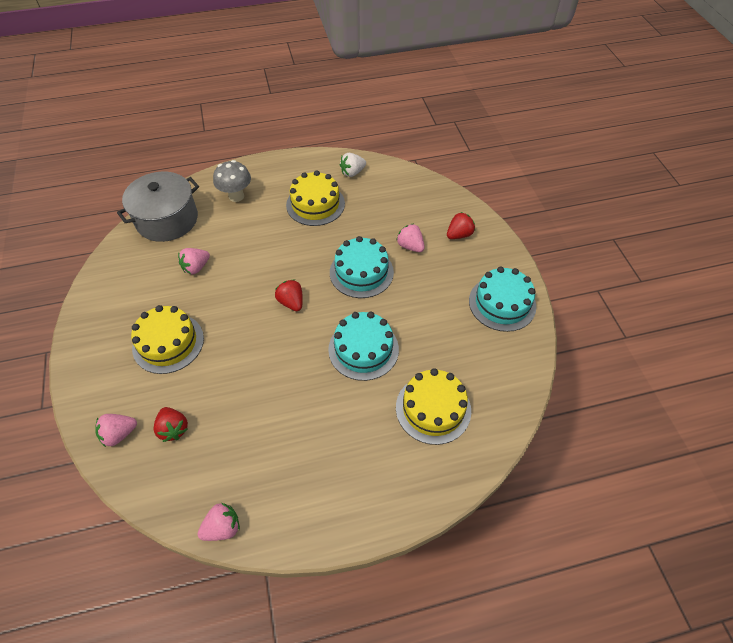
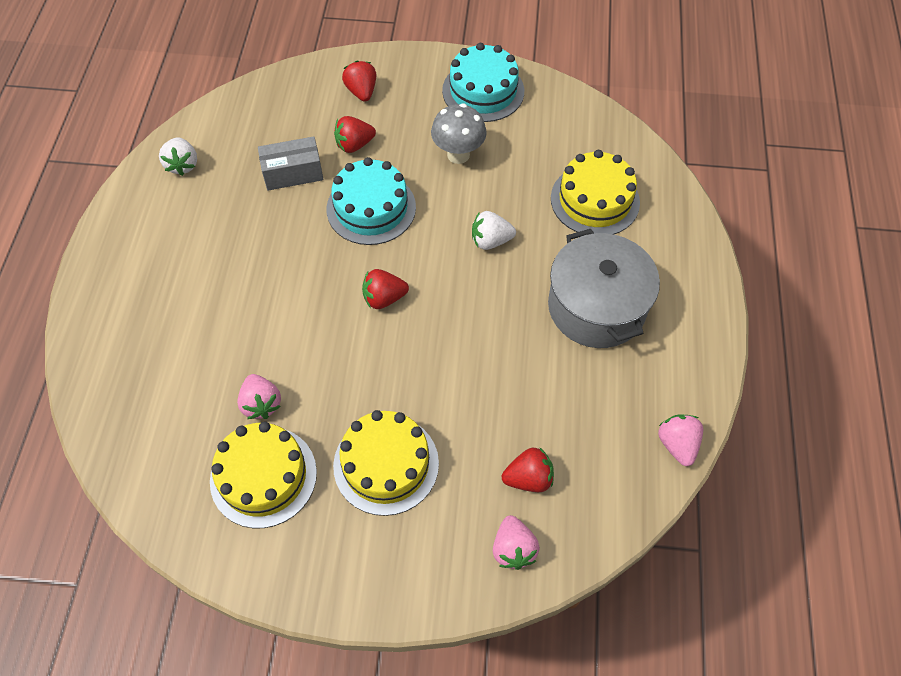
camera: 70 degrees left, 5 degrees up
grey pot [117,172,199,242] -> grey pot moved to [548,229,660,348]
grey mushroom [213,160,251,202] -> grey mushroom moved to [431,103,487,164]
yellow cake [286,171,345,226] -> yellow cake moved to [210,422,317,528]
turquoise cake [328,312,399,381] -> white strawberry [472,211,516,250]
pink strawberry [396,224,425,252] -> red strawberry [334,116,376,153]
none -> grey box [258,136,324,190]

